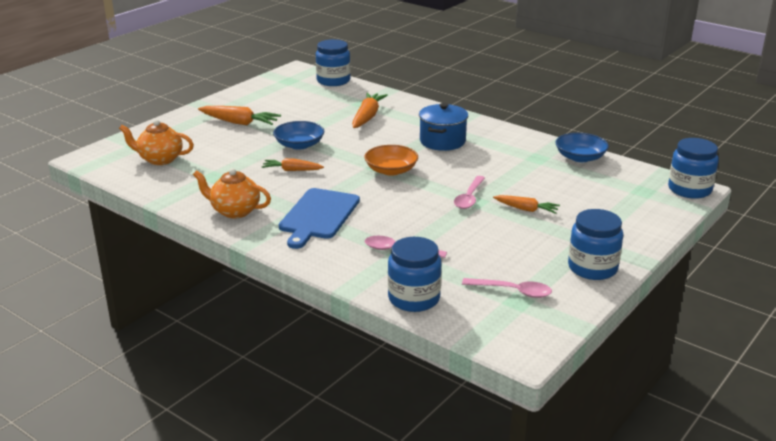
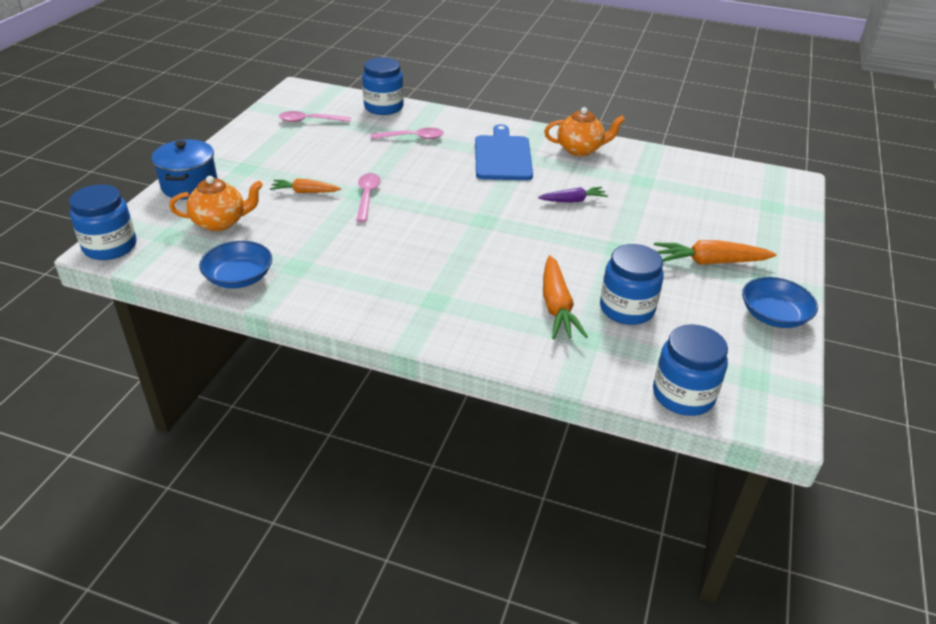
camera: 160 degrees right, 10 degrees up
orange teapot [119,120,194,165] -> orange teapot moved to [169,176,263,231]
orange carrot [262,158,324,171] -> purple carrot [538,187,608,203]
blue bowl [273,121,325,150] -> blue bowl moved to [742,277,818,328]
orange bowl [364,145,418,176] -> none
blue pot [419,103,468,151] -> blue pot moved to [152,140,218,200]
blue jar [568,209,623,280] -> blue jar moved to [600,244,664,325]

